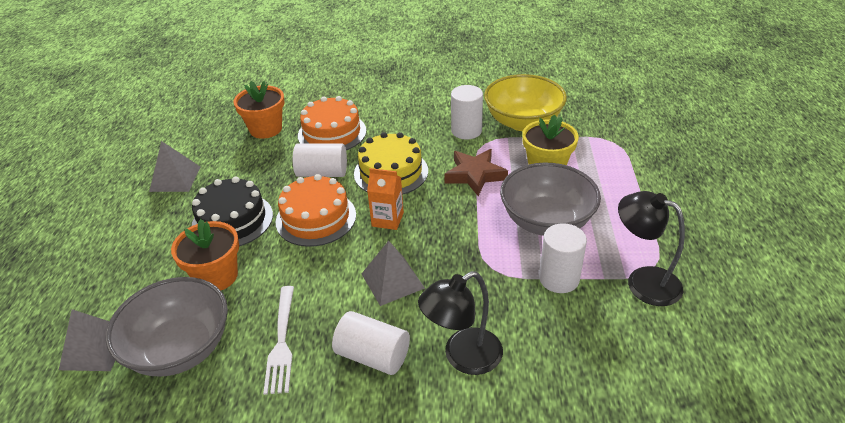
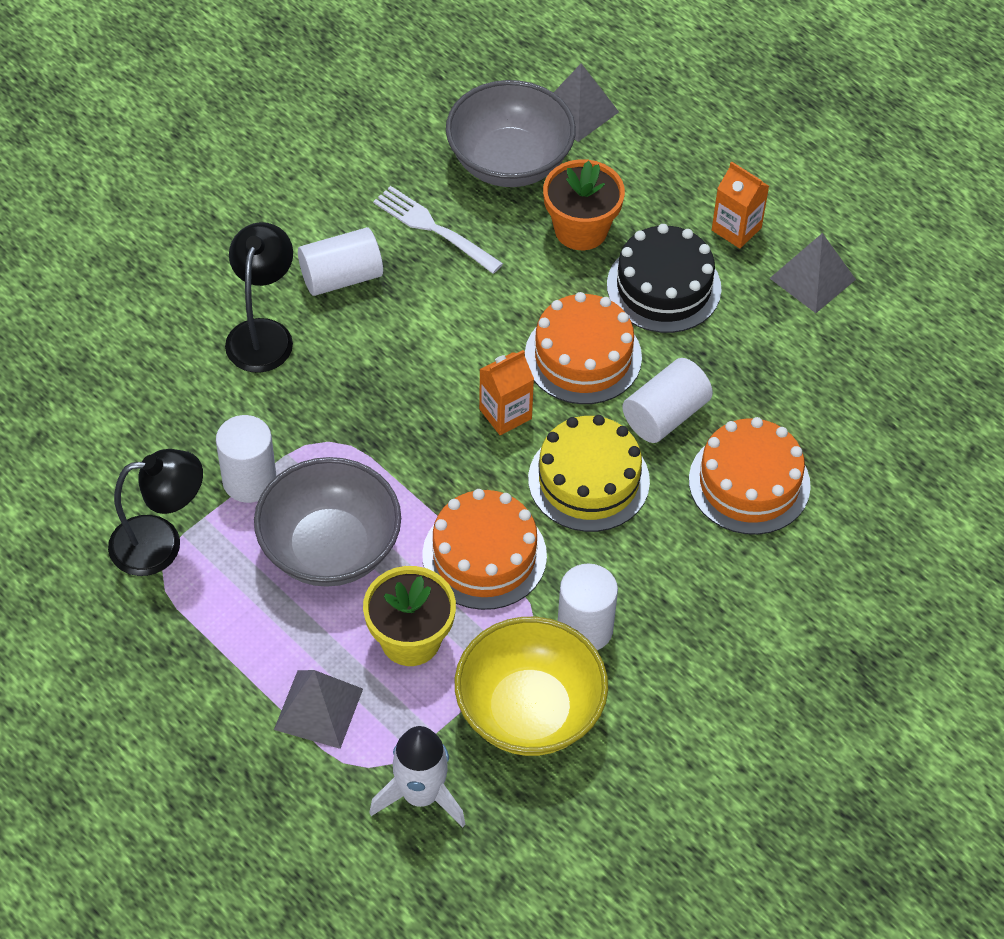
camera: 130 degrees right, 15 degrees up
orange flower pot [233,81,284,139] -> none
grey pyramid [362,241,425,306] -> grey pyramid moved to [274,670,363,749]
brown star [444,149,508,196] -> orange cake [422,489,547,610]
none -> white rocket [369,726,466,827]
none -> orange carton [712,161,769,248]

